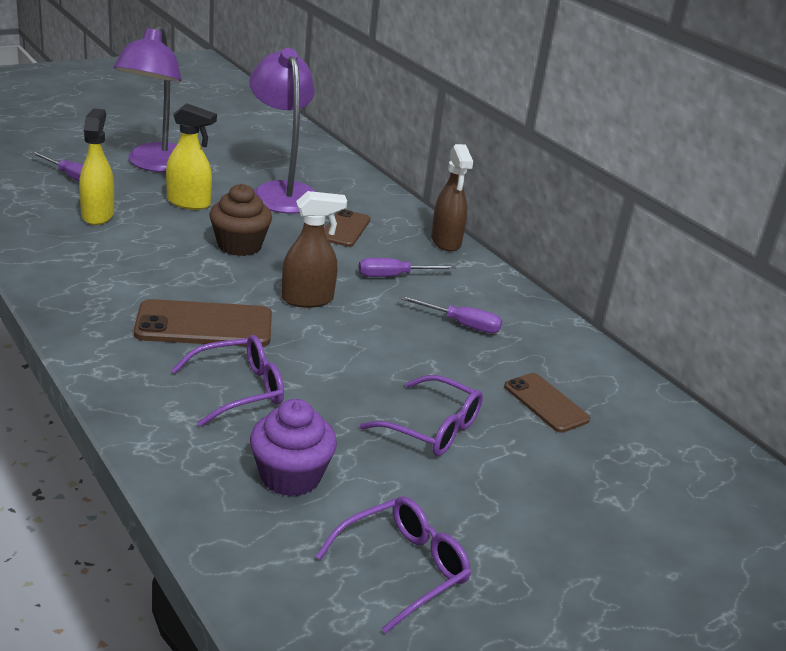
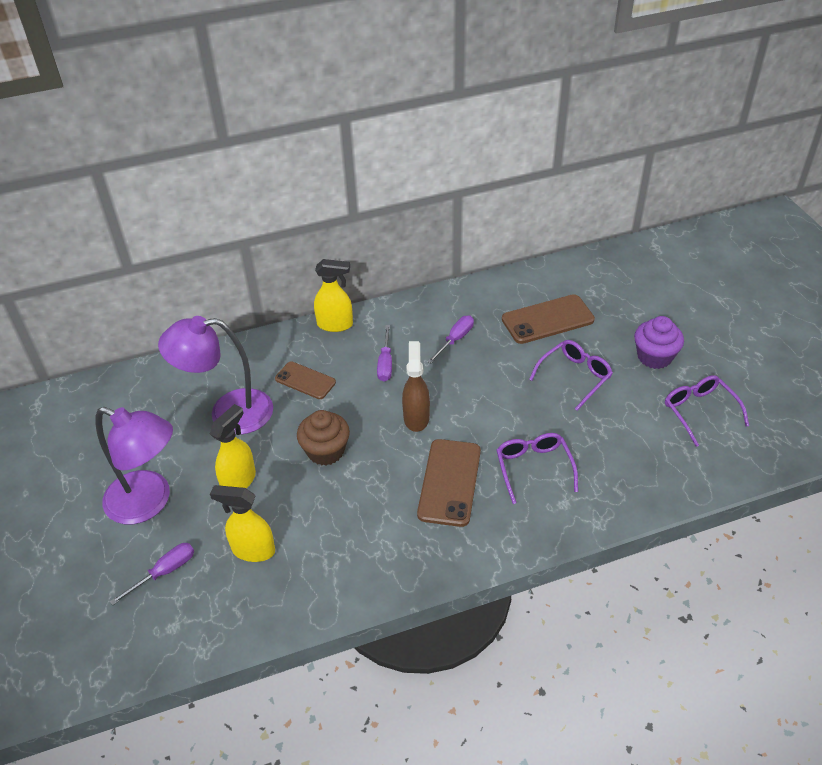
camera: 70 degrees left, 15 degrees up
purple cupcake [250,399,337,497] -> purple cupcake moved to [634,316,684,369]
brown spray bottle [431,144,473,252] -> yellow spray bottle [314,259,353,332]
brown phone [504,373,590,433] -> brown phone [502,294,595,344], size x1.57

